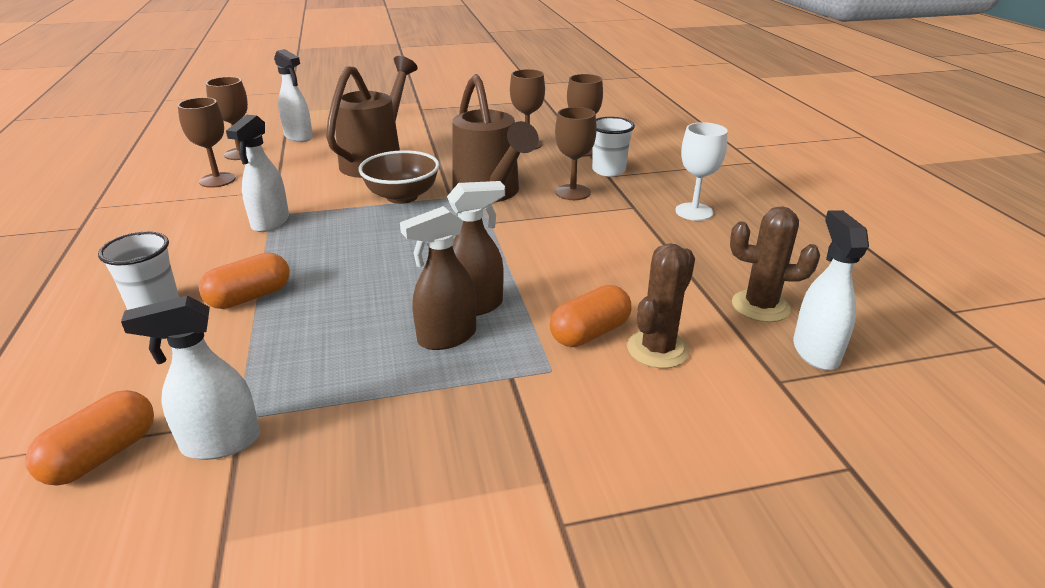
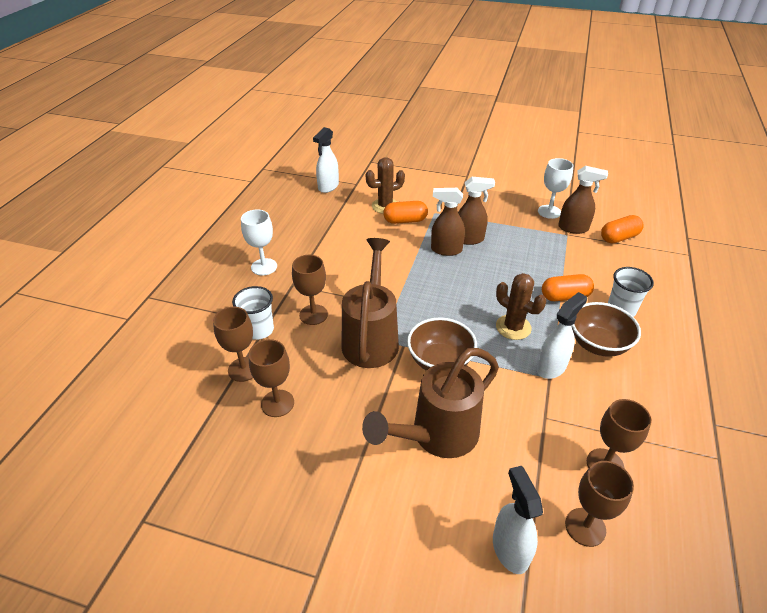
camera: 150 degrees left, 10 degrees up
white spray bottle [121,296,260,460] -> brown spray bottle [558,166,608,234]
brown cactus [730,206,820,322] -> brown cactus moved to [496,273,546,340]
none -> white goblet [538,158,573,219]
none -> brown bowl [571,302,641,357]

